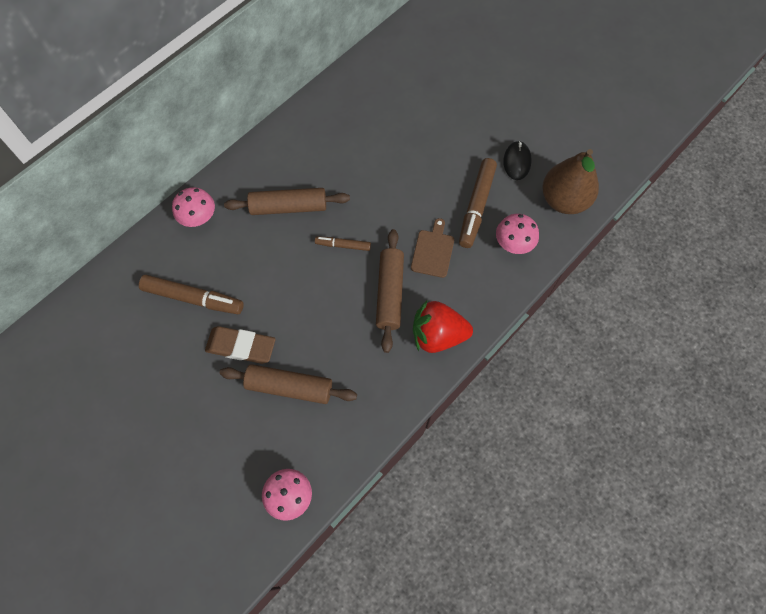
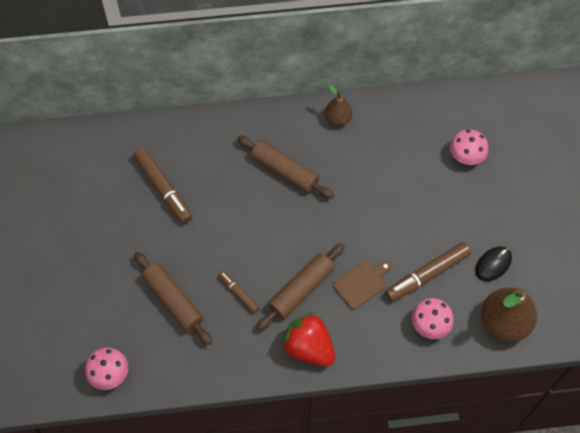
camera: 40 degrees right, 5 degrees down
pink mushroom [172,187,215,227] -> pink mushroom moved to [450,129,489,165]
brown eraser [205,326,275,364] -> none
brown marker [315,236,371,251] -> brown marker moved to [218,271,259,313]
none -> brown pear [325,85,353,126]

